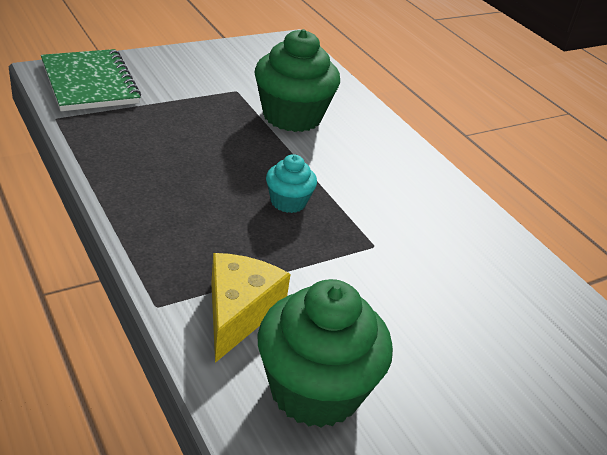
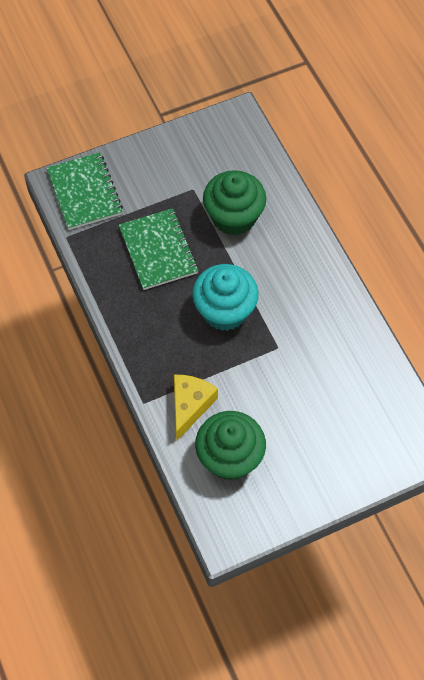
camera: 10 degrees right, 25 degrees up
turquoise cupcake [266,154,317,213] -> turquoise cupcake [192,264,259,331], size x1.94
none -> green notebook [119,208,198,290]

